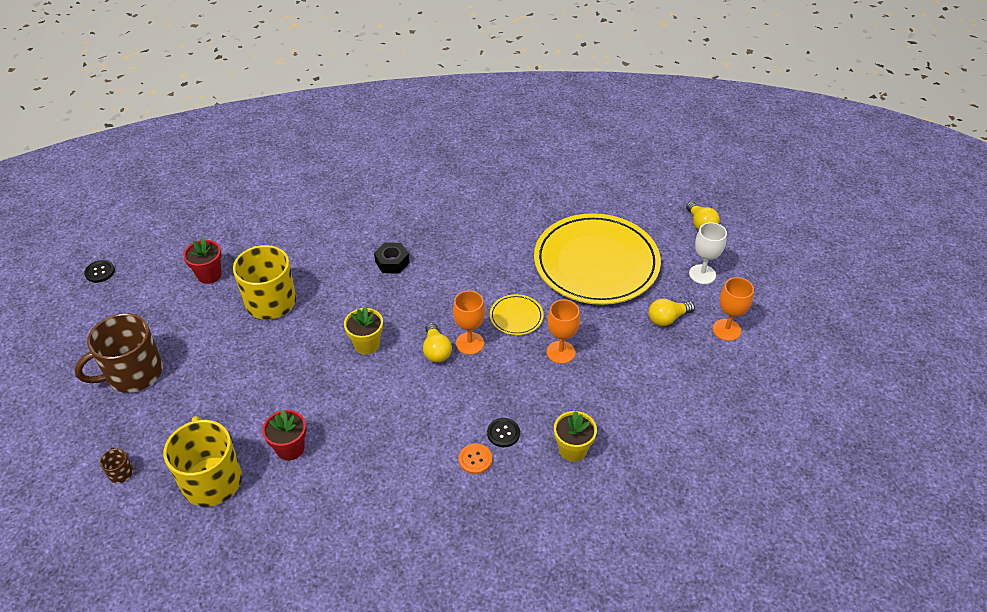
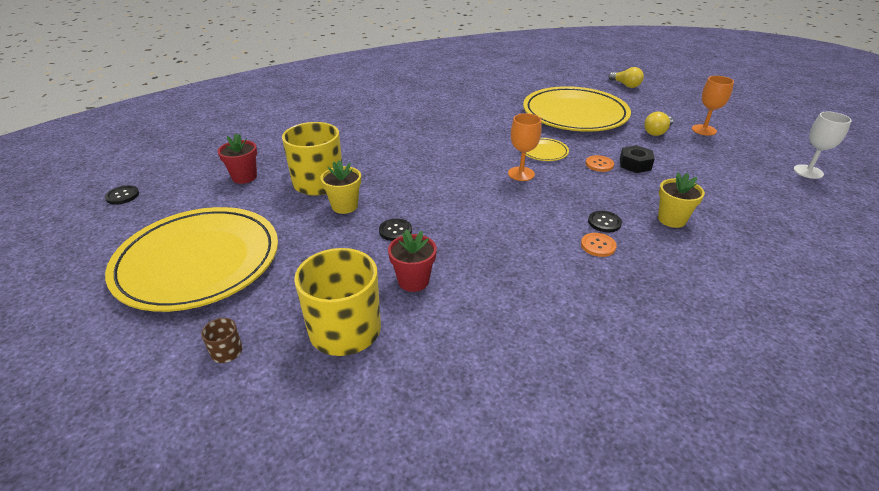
camera: 20 degrees left, 10 degrees down
brown mug [74,313,163,393] -> yellow plate [105,207,278,312]
yellow flower pot [344,306,383,355] -> yellow flower pot moved to [320,160,361,214]
black nut [374,243,410,274] -> black nut moved to [620,145,655,173]
yellow light bulb [423,322,452,363] -> none
orange goblet [547,299,580,364] -> orange button [585,155,614,172]
white goblet [689,222,727,284] -> white goblet moved to [794,112,852,179]
none -> black button [379,219,412,241]

